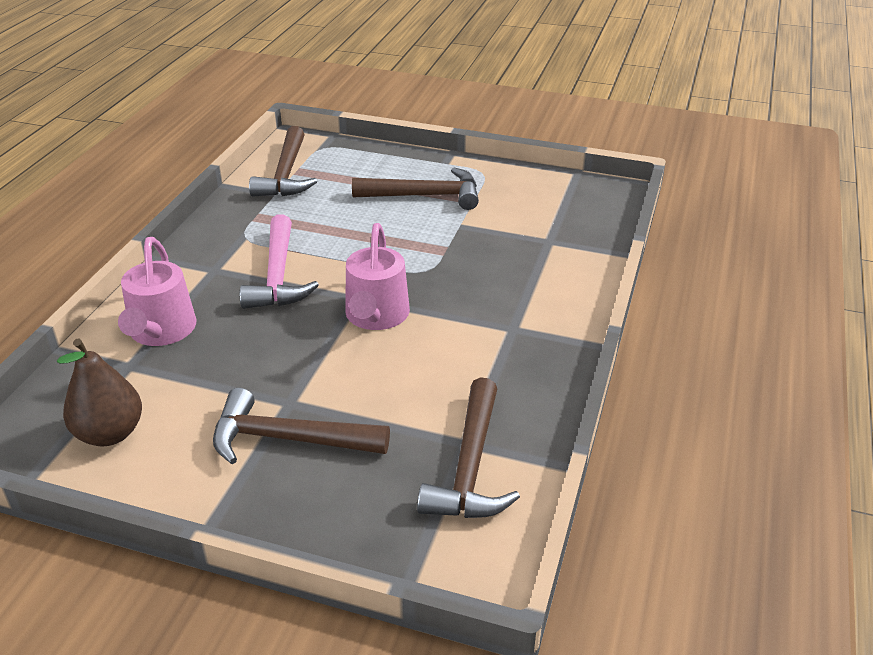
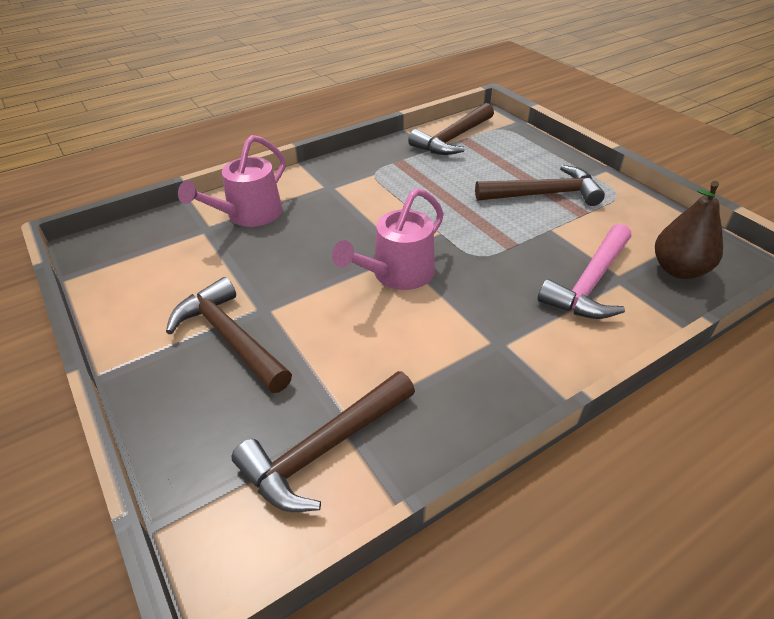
camera: 40 degrees right, 5 degrees up
brown pear [57,338,142,446] -> brown pear moved to [655,181,723,279]
pink hammer [240,214,319,309] -> pink hammer moved to [538,224,631,319]
brown hammer [352,168,479,210] -> brown hammer turned 45 degrees counterclockwise [475,165,605,206]

